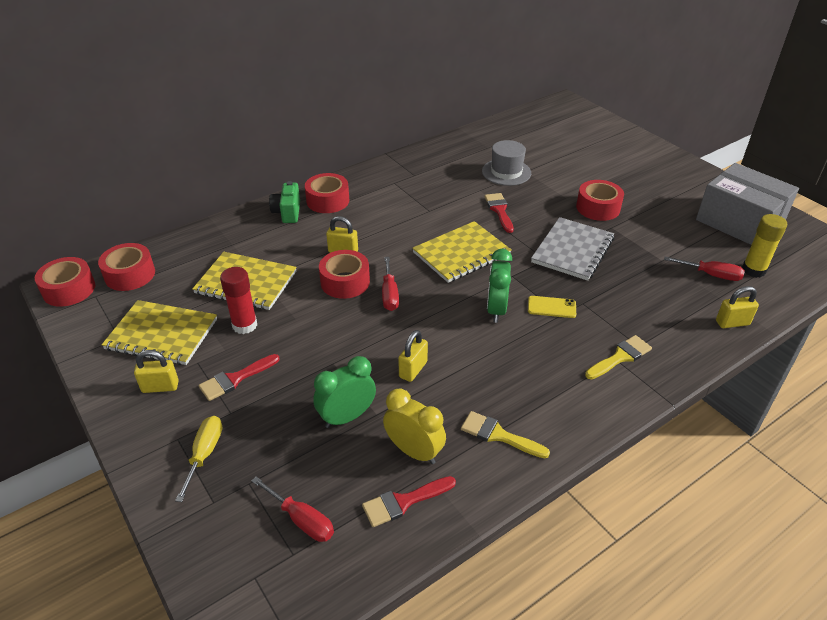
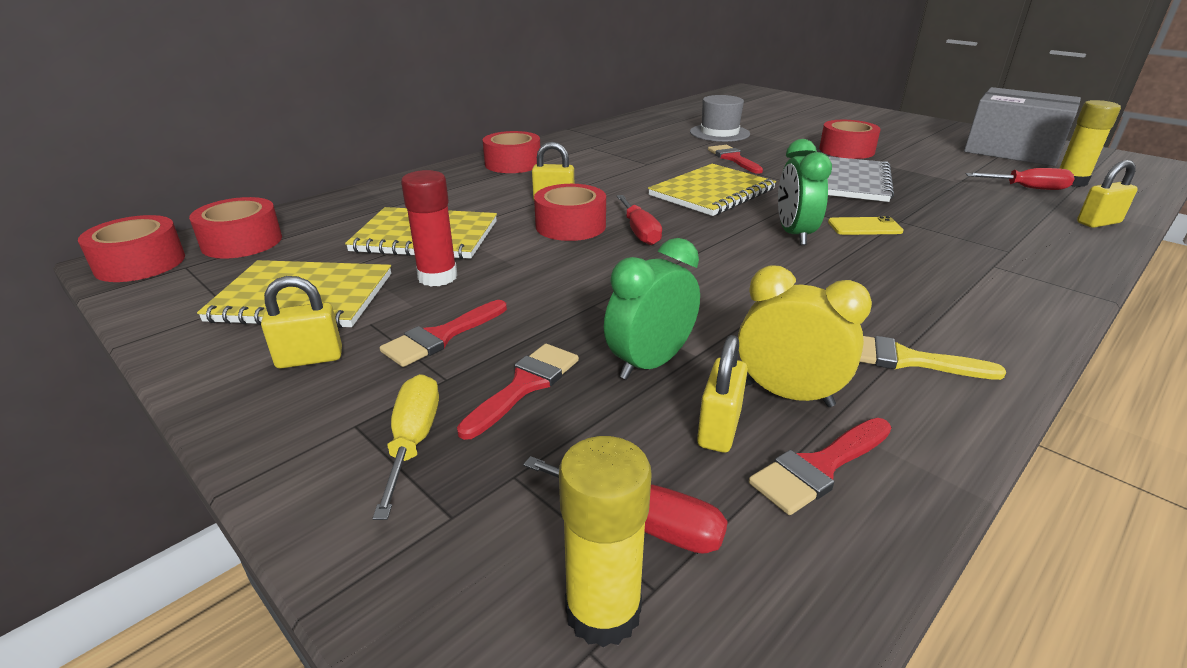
camera: 10 degrees left, 10 degrees down
green camera [269,181,300,223] -> none
yellow padlock [398,330,428,382] -> yellow padlock moved to [697,335,748,453]
yellow brush [585,335,652,380] -> none
none -> red brush [457,344,579,440]
none -> yellow glue stick [559,436,652,648]

